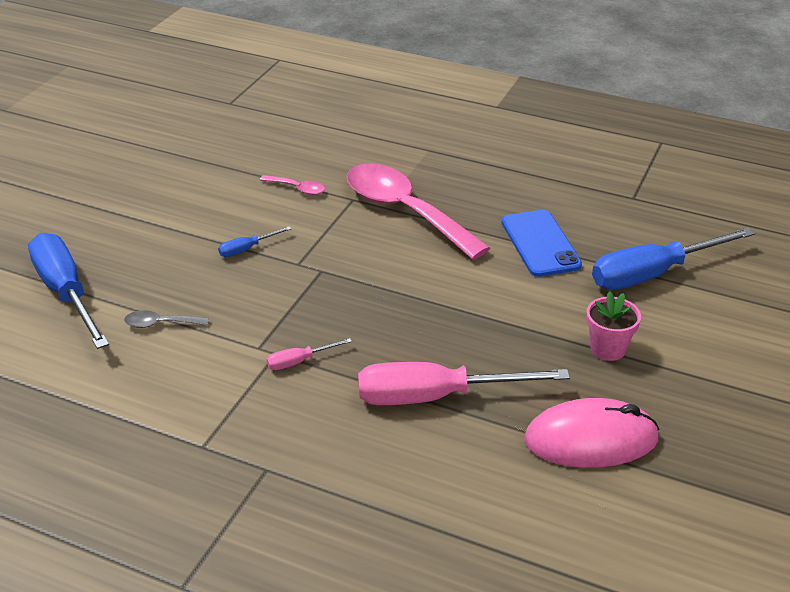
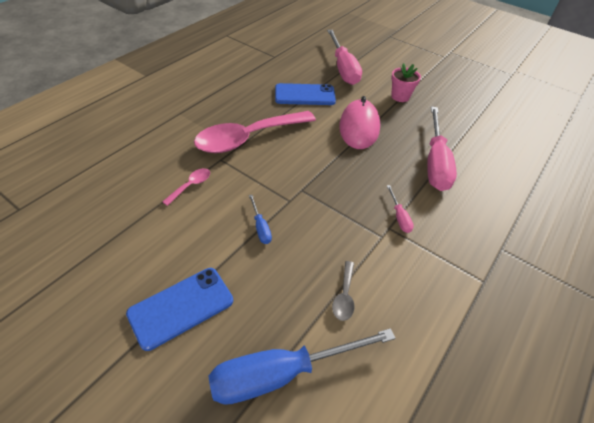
camera: 80 degrees left, 10 degrees up
pink mouse [524,398,660,468] -> pink mouse moved to [339,96,380,149]
blue screwdriver [592,228,755,290] -> pink screwdriver [327,30,362,85]
none -> blue phone [126,268,233,351]

